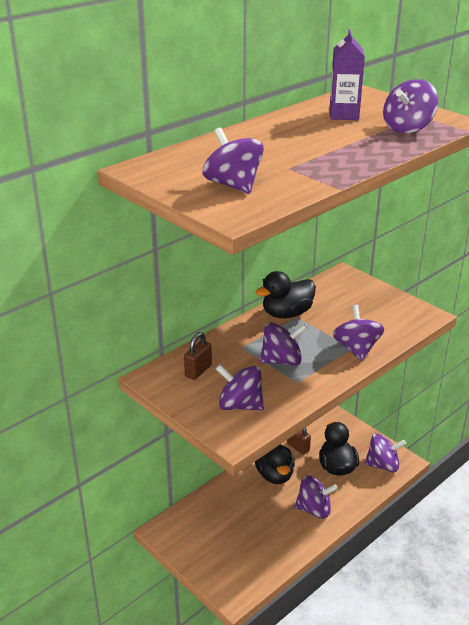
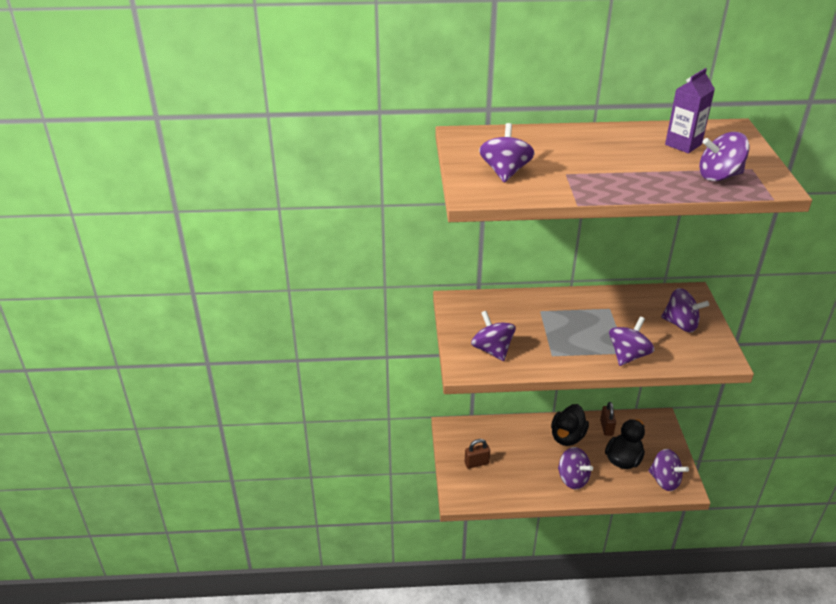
camera: 40 degrees right, 5 degrees up
brown padlock [184,332,212,380] -> brown padlock moved to [465,439,490,469]
black duck [256,271,316,318] -> none
purple spinning top [260,322,307,366] -> purple spinning top moved to [661,288,709,332]

